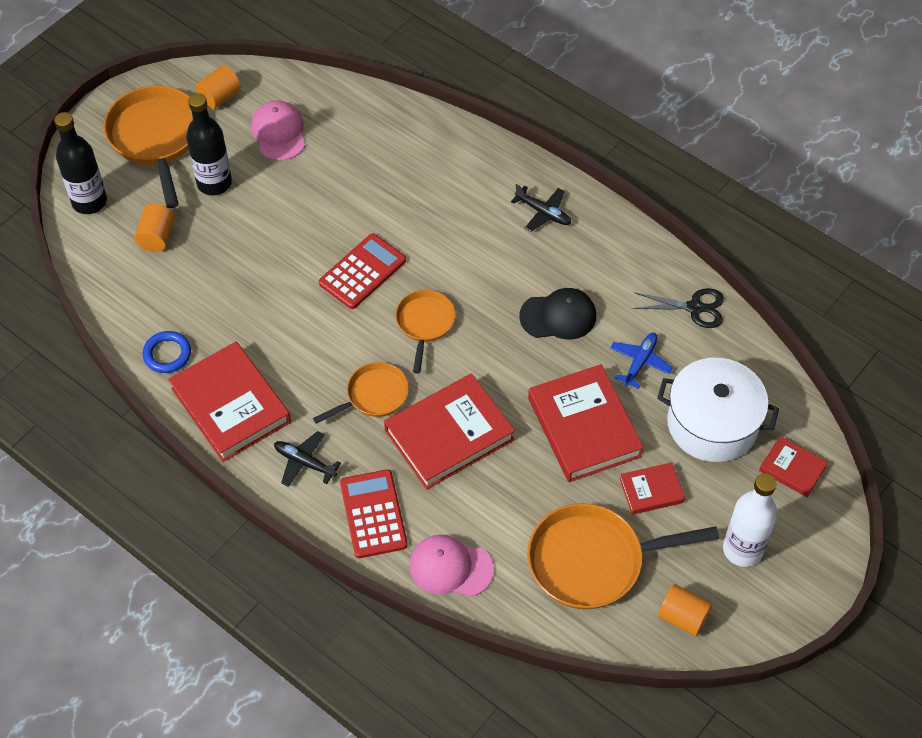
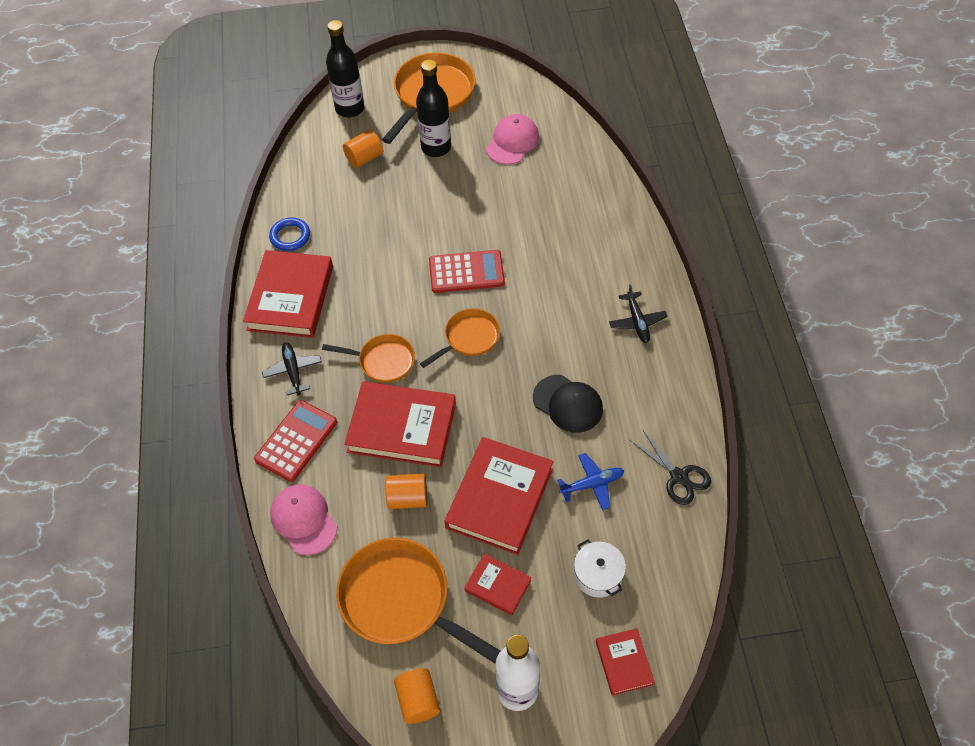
camera: 45 degrees right, 0 degrees up
orange cylinder [195,65,241,109] -> orange cylinder moved to [386,473,427,509]
white pot [657,358,779,462] -> white pot [574,539,626,598], size x0.52

